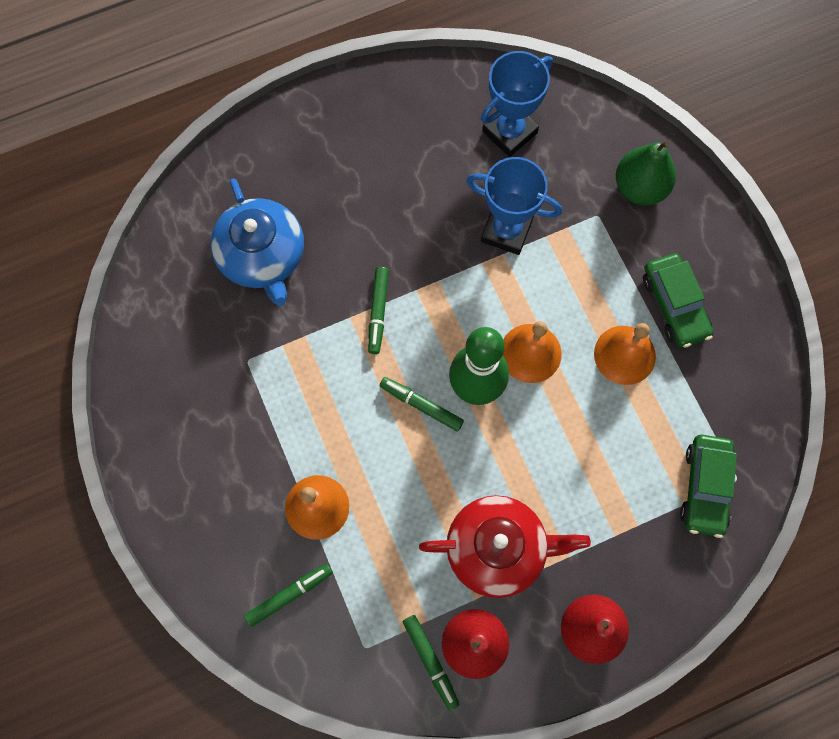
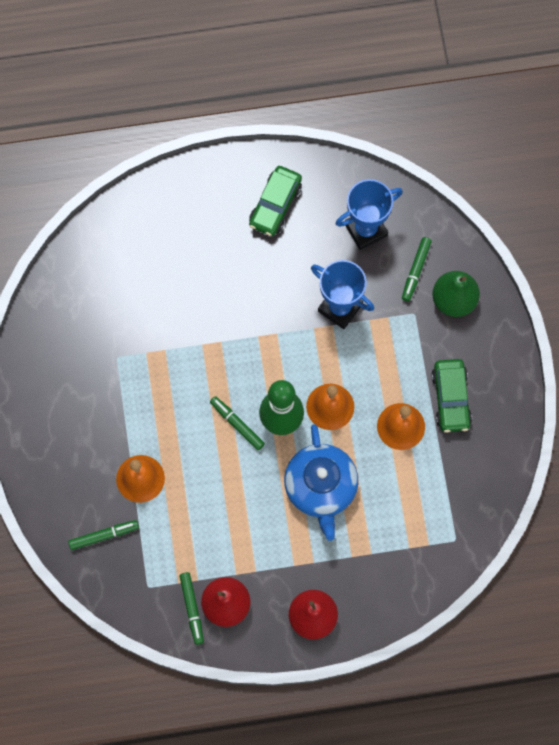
camera: 15 degrees right, 0 degrees up
blue teapot [211,179,304,306] -> blue teapot moved to [284,424,358,541]
green marker [368,267,389,354] -> green marker moved to [402,237,432,302]
red teapot [419,495,591,598] -> none
green car [680,435,737,538] -> green car moved to [249,166,302,236]

